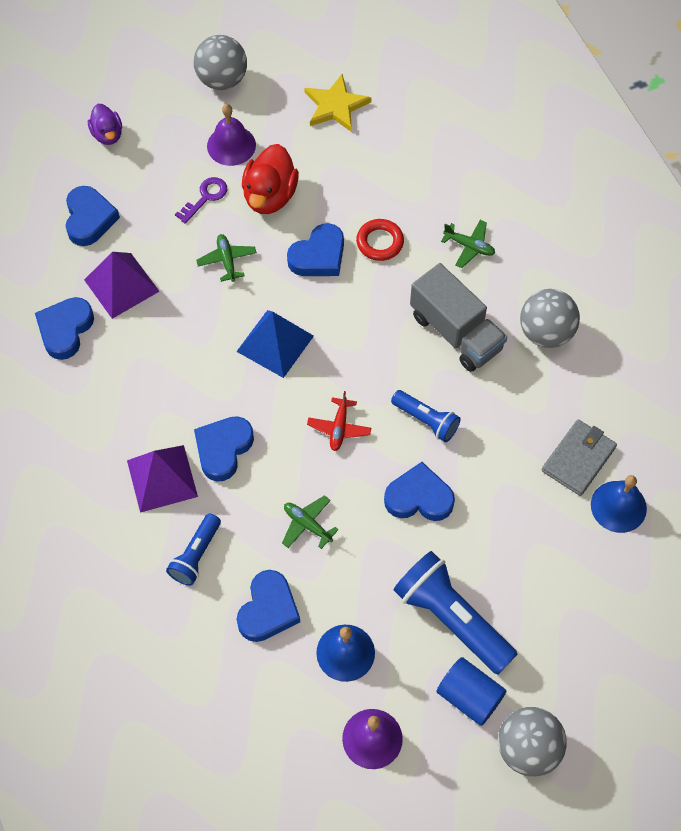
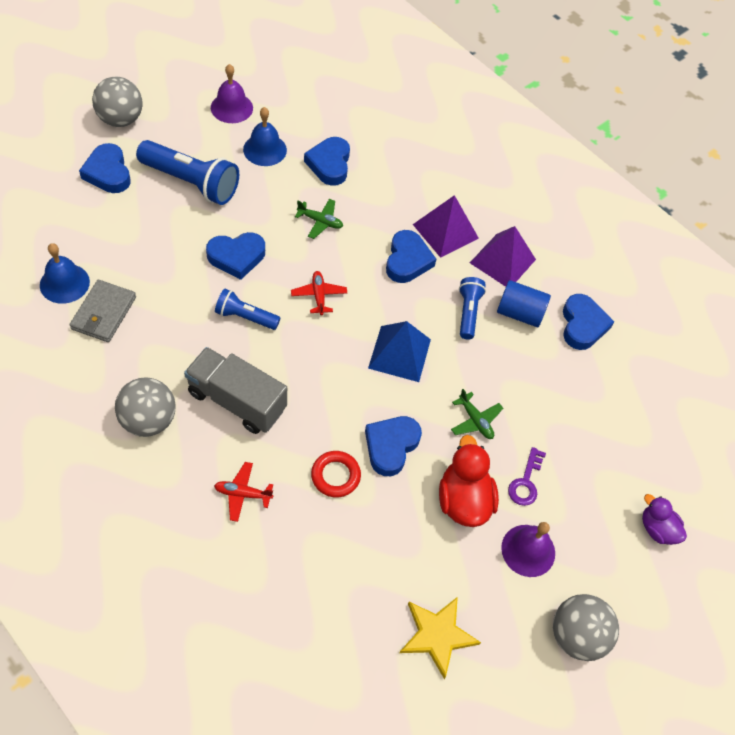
camera: 155 degrees right, 5 degrees down
blue heart [66,186,120,246] -> blue heart moved to [79,143,130,193]
purple pyramid [84,252,160,319] -> purple pyramid moved to [470,226,536,287]
blue flashlight [166,513,221,586] -> blue flashlight moved to [459,277,486,340]
blue cylinder [436,657,506,726] -> blue cylinder moved to [497,280,551,327]
green plane [441,220,495,268] -> red plane [214,462,273,522]

